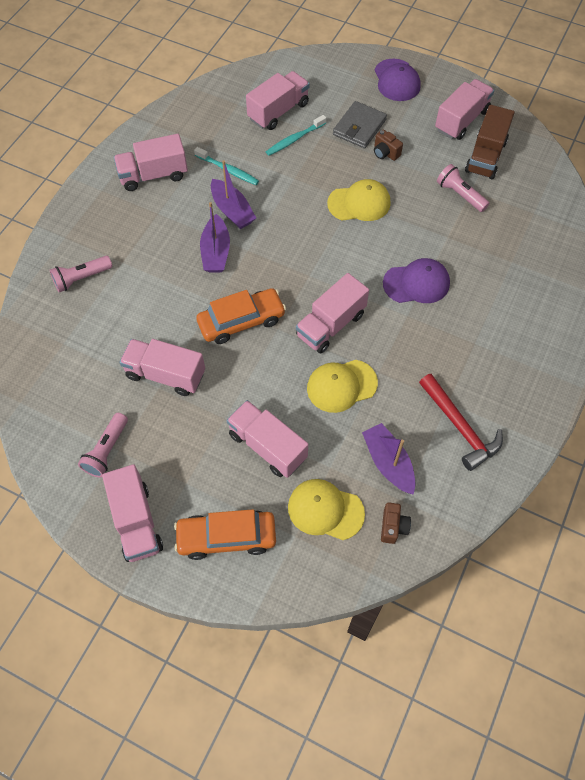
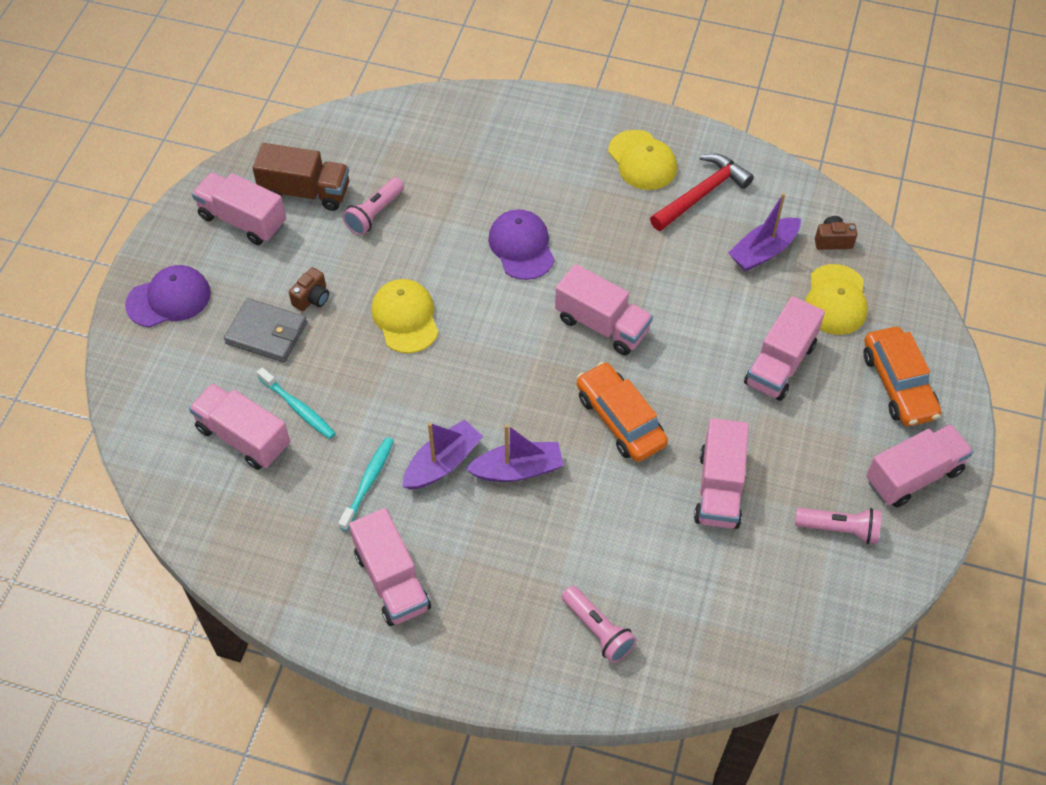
camera: 100 degrees left, 5 degrees down
yellow cap [307,360,378,413] -> yellow cap moved to [608,130,677,190]

